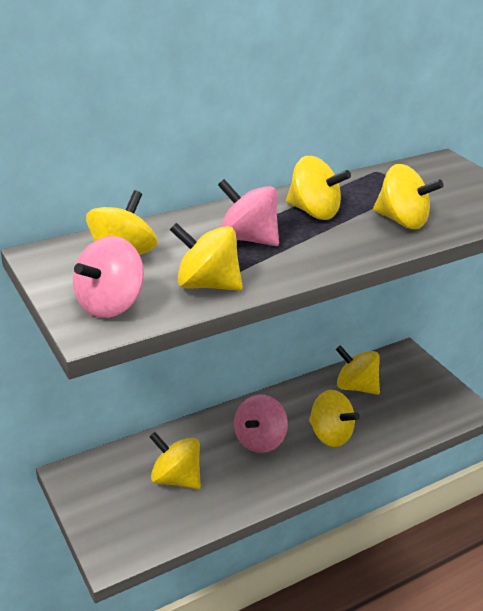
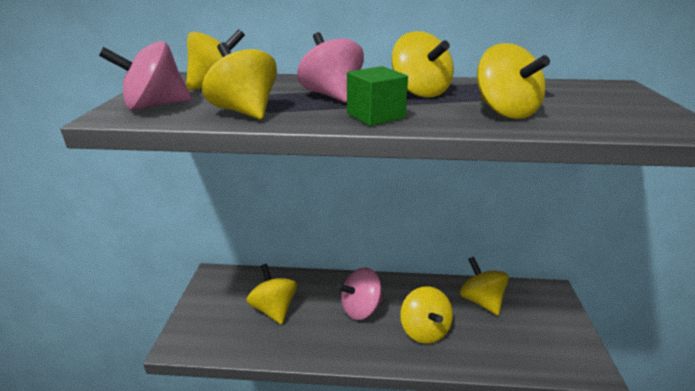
camera: 35 degrees right, 5 degrees down
none -> green cube [347,66,408,126]

